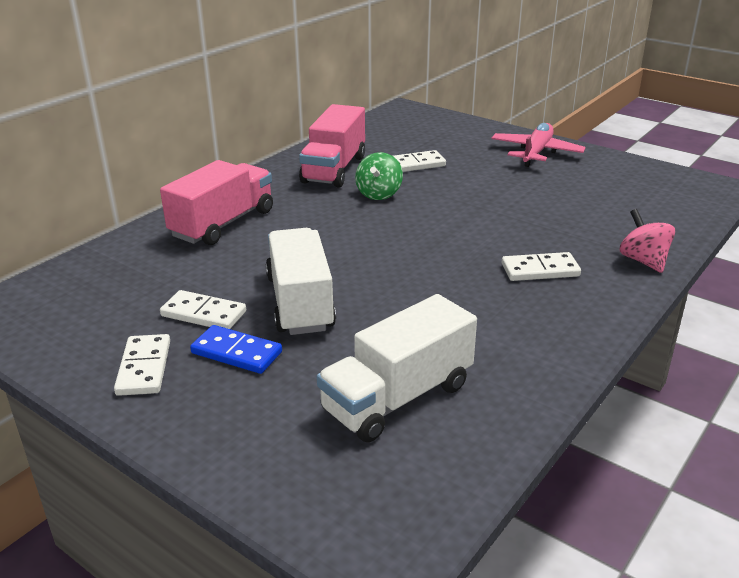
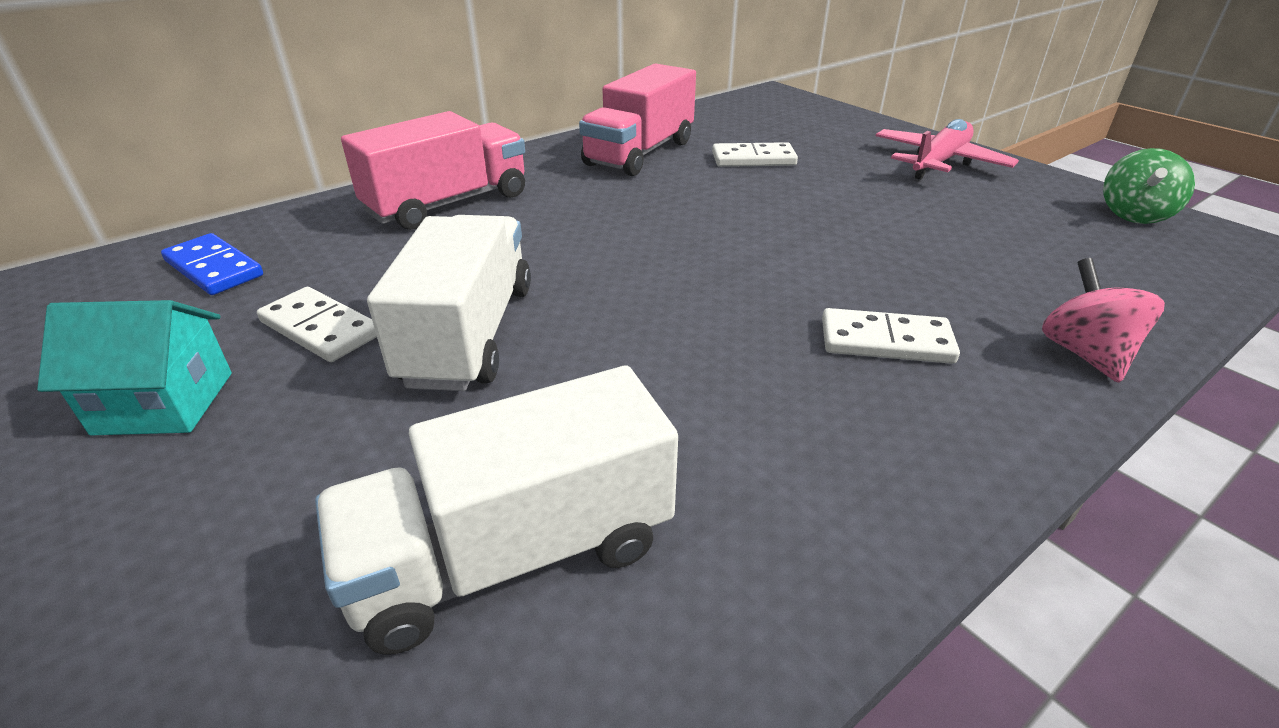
camera: 15 degrees right, 5 degrees up
white domino [114,334,170,396] -> turquoise house [37,300,232,435]
blue domino [190,325,282,374] -> blue domino moved to [161,233,263,295]
green spinning top [355,152,403,200] -> green spinning top moved to [1103,148,1195,224]

